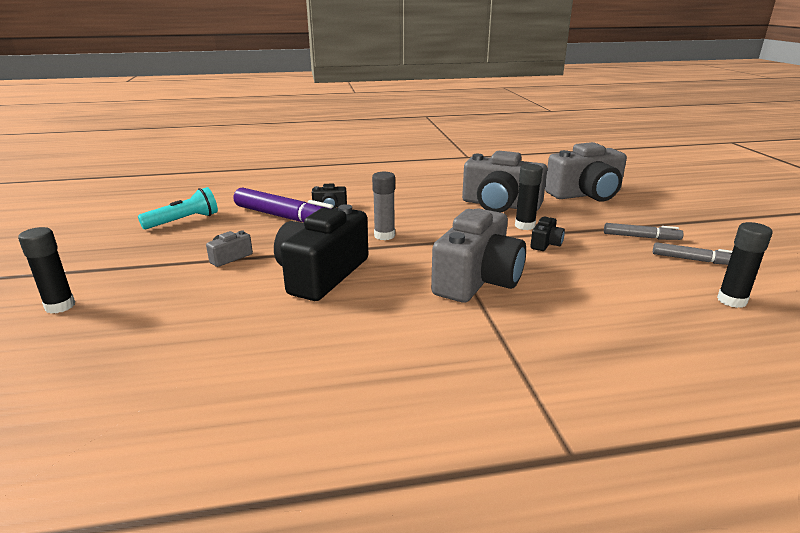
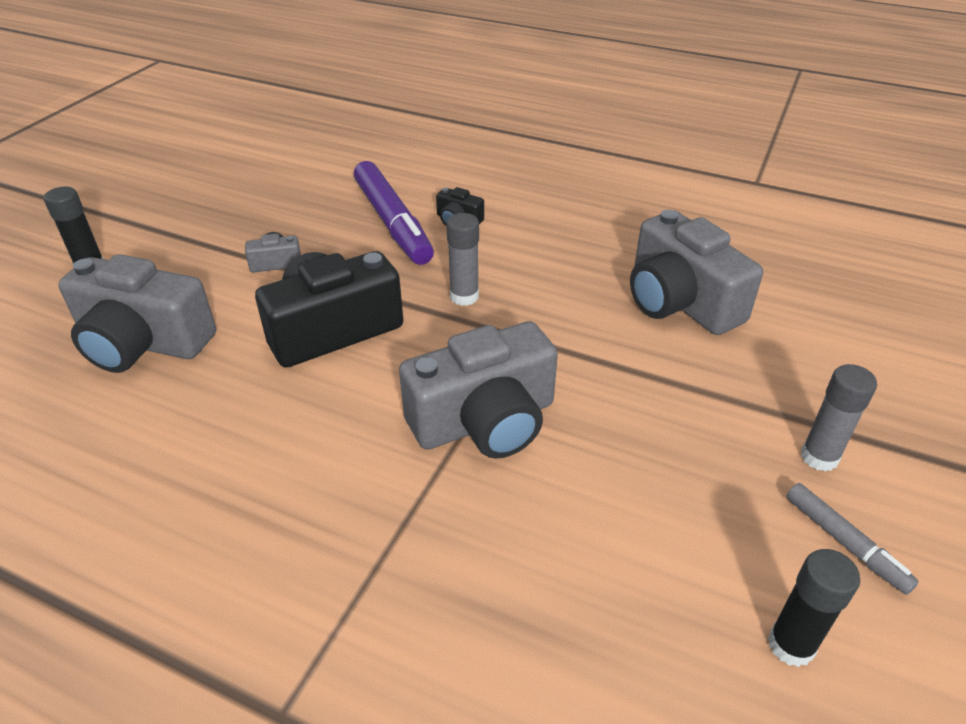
camera: 35 degrees right, 15 degrees up
turquoise flashlight [138,187,218,229] -> none
black glue stick [515,164,543,230] -> none
black camera [530,217,565,251] -> none
grey camera [545,142,627,202] -> grey camera moved to [58,254,216,373]
grey marker [604,223,684,240] -> grey glue stick [801,364,877,472]

